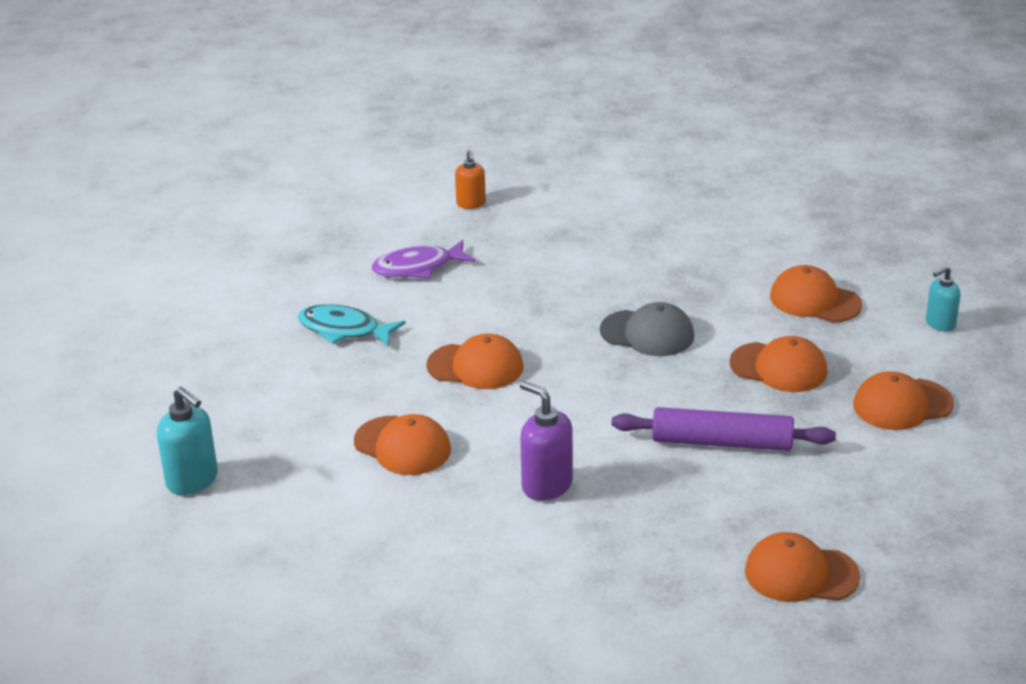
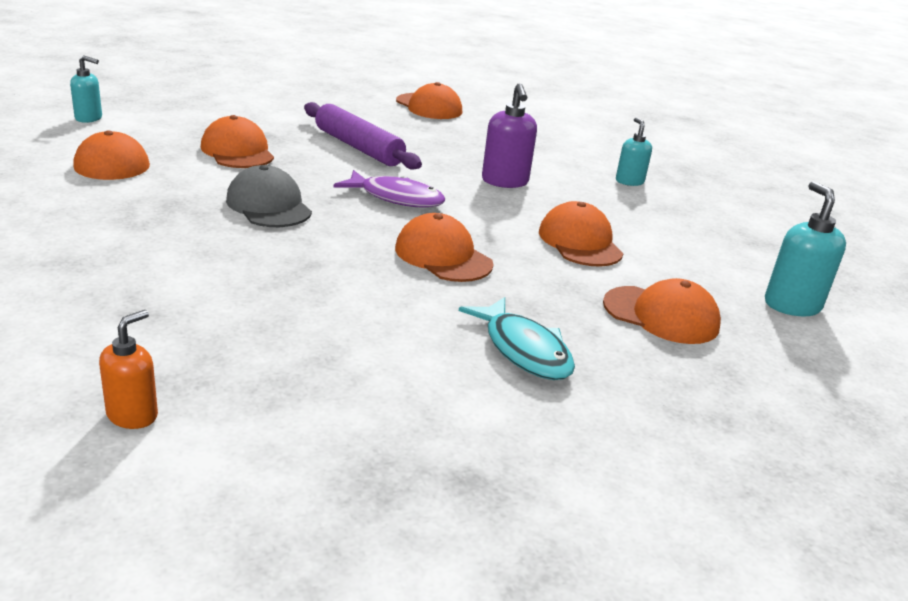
camera: 145 degrees left, 5 degrees down
purple fish [372,240,476,279] -> purple fish moved to [334,170,445,208]
orange cap [853,371,954,430] -> orange cap moved to [603,278,721,344]
none -> turquoise soap dispenser [616,118,652,186]

